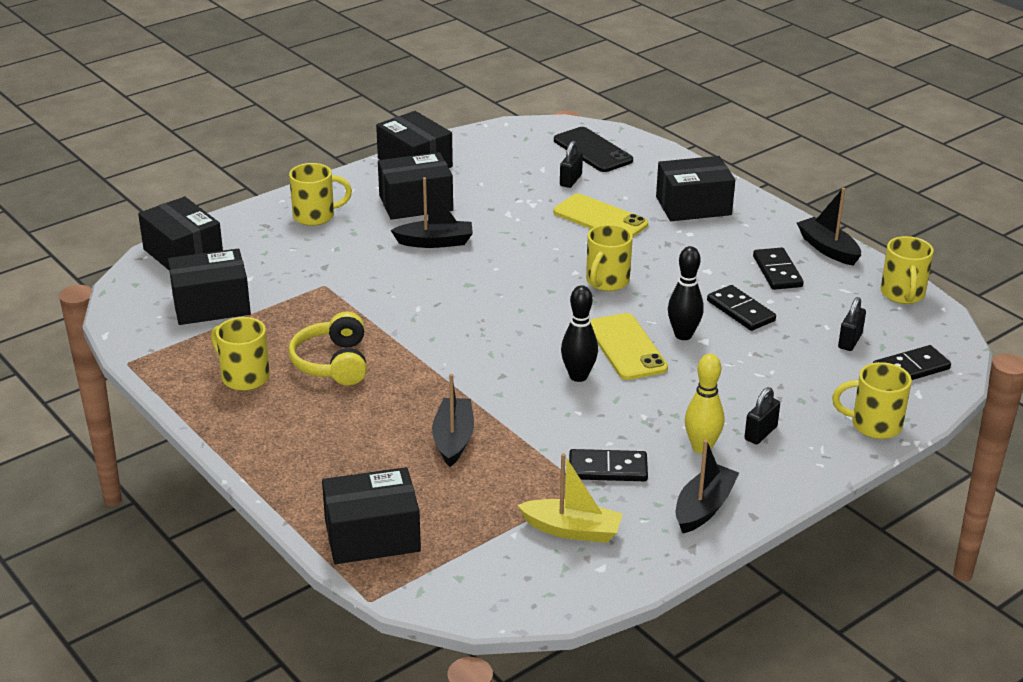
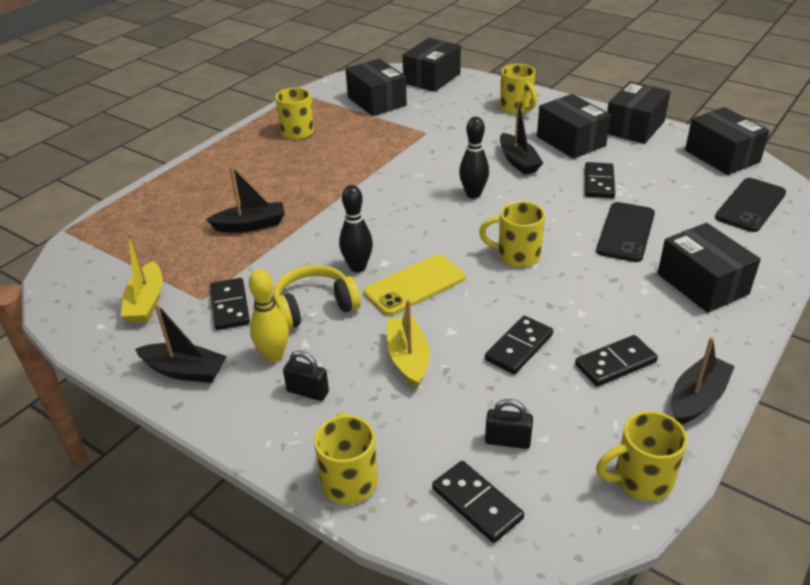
camera: 75 degrees right, 5 degrees up
yellow headphones [288,311,367,385] -> yellow headphones moved to [273,265,361,329]
black box [322,467,421,564] -> black box moved to [685,107,770,175]
yellow phone [553,194,648,237] -> black phone [596,202,655,262]
black padlock [560,141,583,188] -> none
black bowling pin [668,246,704,340] -> black bowling pin moved to [459,117,489,198]
none -> yellow boat [387,299,430,389]
none -> black domino [585,162,615,199]

